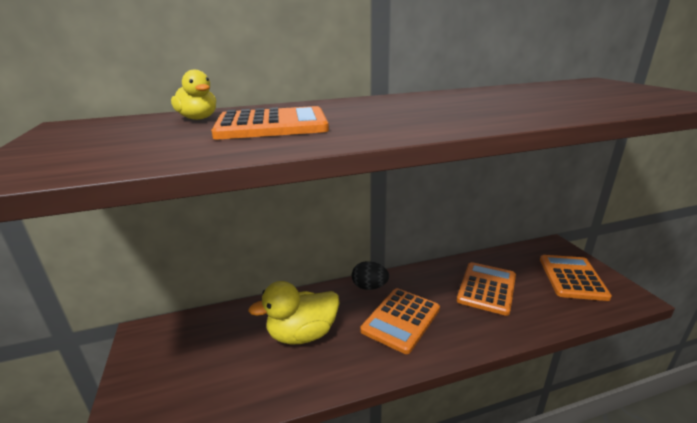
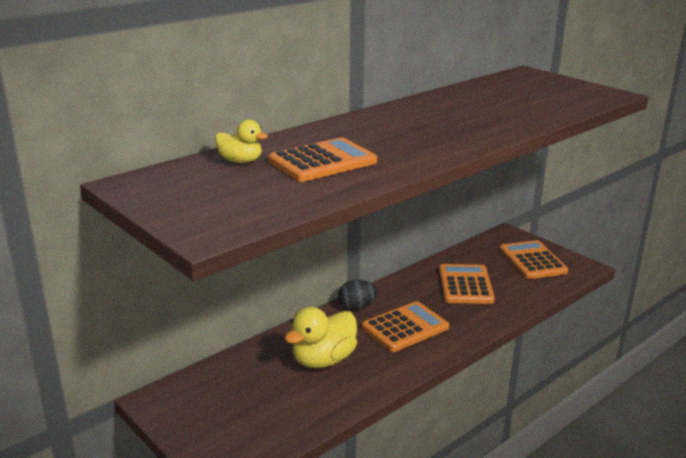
camera: 25 degrees left, 0 degrees up
orange calculator [360,288,440,354] -> orange calculator turned 135 degrees counterclockwise [362,301,449,352]

